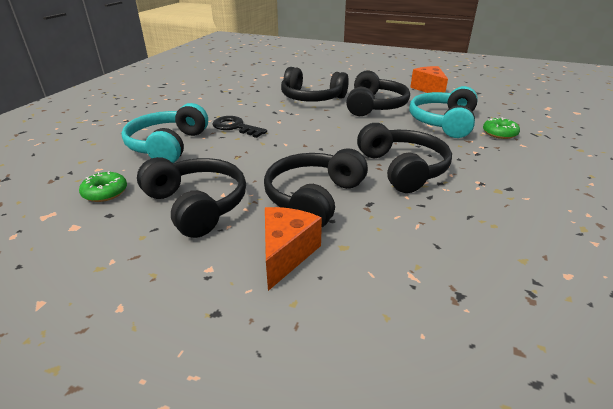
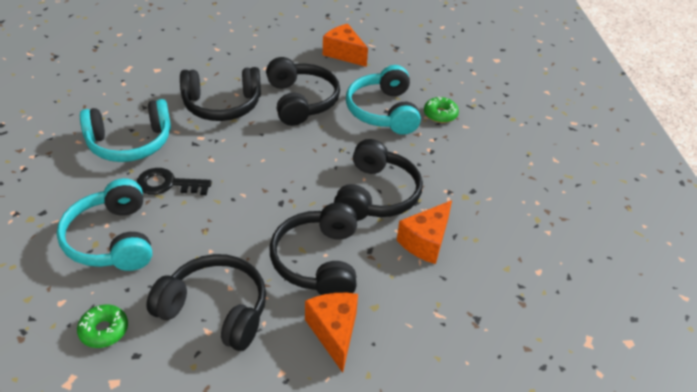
camera: 30 degrees left, 10 degrees up
black headphones [357,123,452,193] -> black headphones turned 60 degrees clockwise [334,139,423,221]
none -> turquoise headphones [80,99,171,162]
none -> orange cheese [397,200,452,264]

